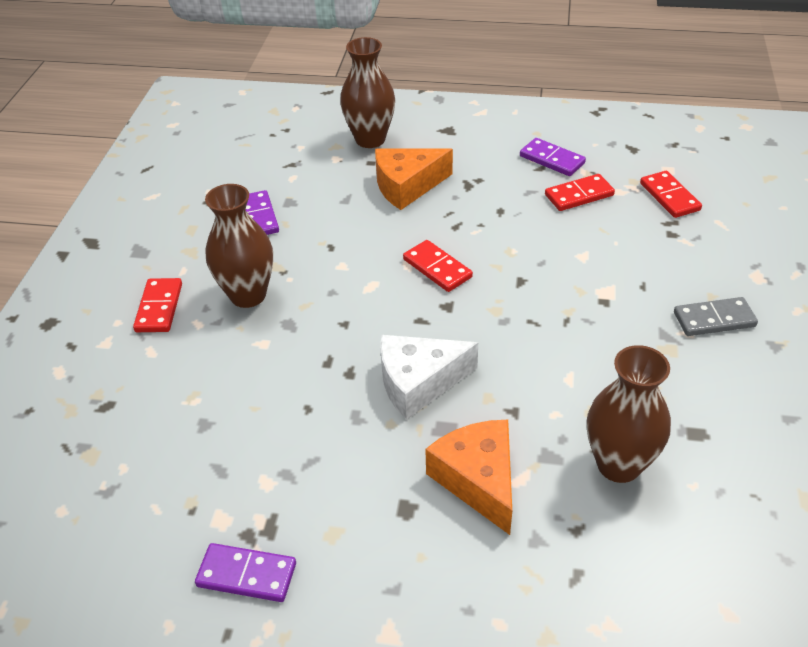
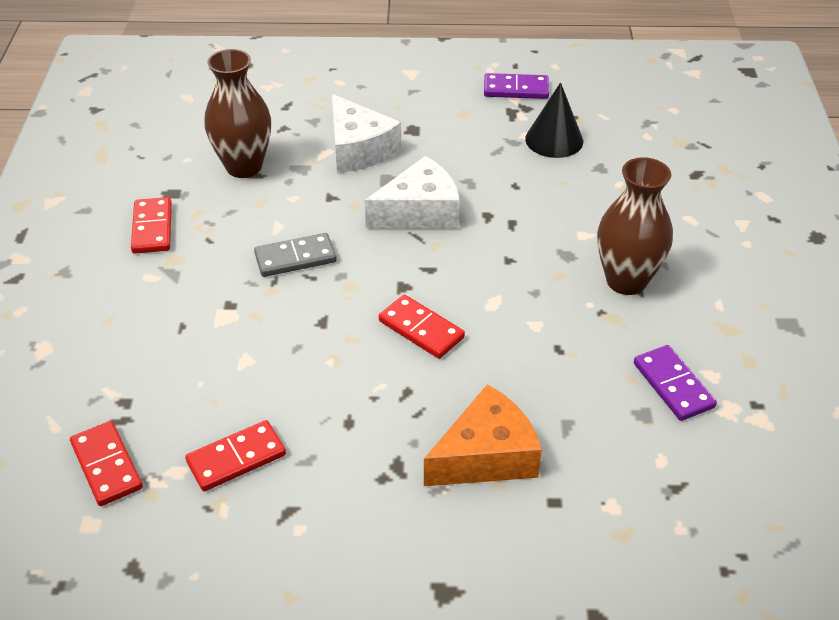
camera: 170 degrees right, 0 degrees up
red domino [133,278,182,332] -> red domino moved to [131,197,172,254]
brown vase [340,37,395,148] -> none
orange cheese [425,420,512,535] -> white cheese [332,94,401,173]
purple domino [520,138,586,176] -> none
grey domino [674,297,758,336] -> grey domino moved to [254,233,337,277]
none -> black cone [525,82,583,158]

